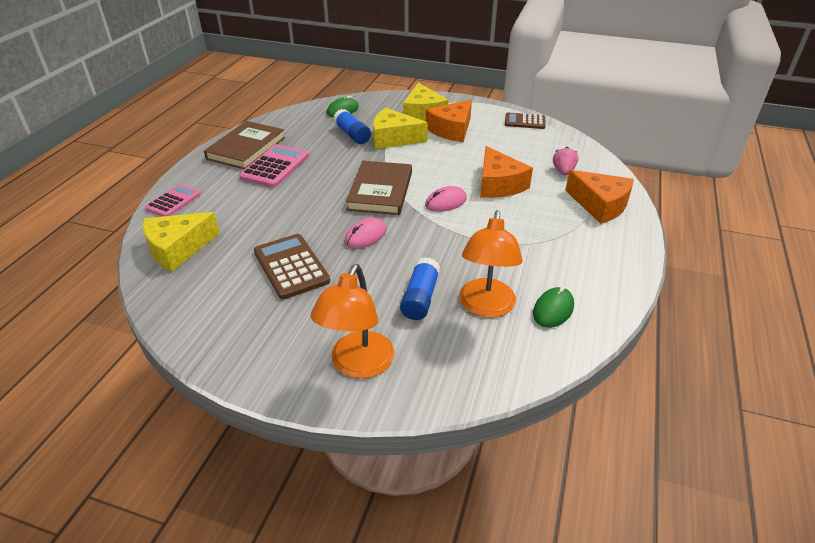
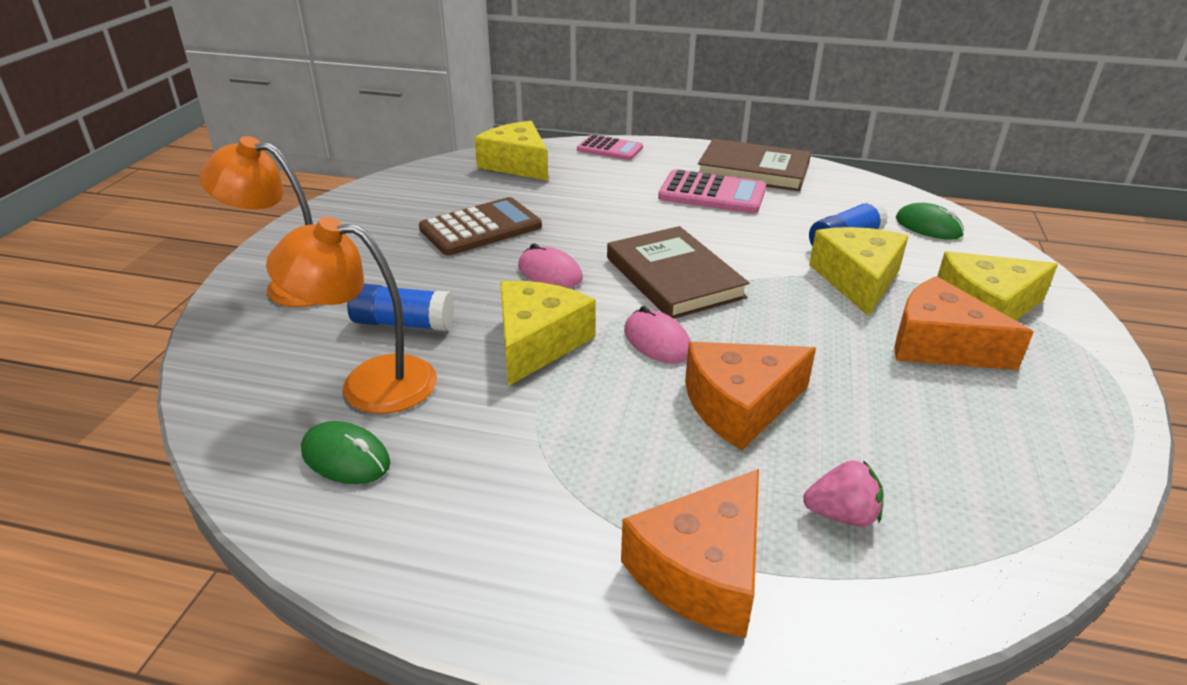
camera: 85 degrees right, 5 degrees down
brown book [346,161,412,215] -> brown book turned 60 degrees clockwise [607,226,749,319]
brown calculator [505,113,546,129] -> none
none -> yellow cheese [500,281,596,386]

